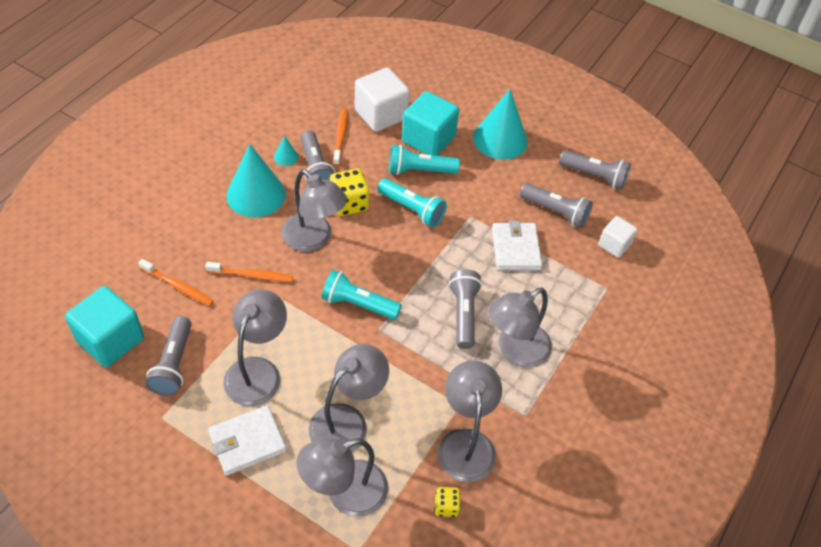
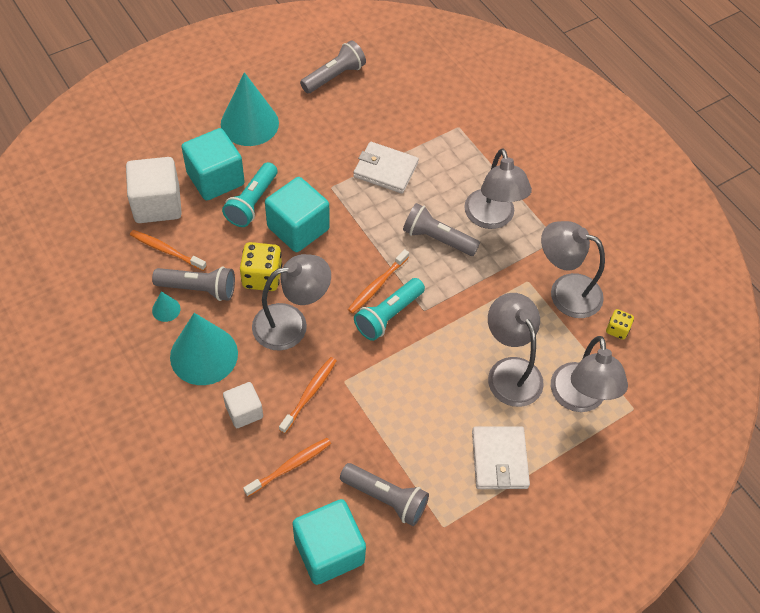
camera: 65 degrees left, 5 degrees up
grey lamp [223,289,287,406] -> none
turquoise flashlight [377,178,447,227] -> turquoise cube [265,177,329,252]
grey flashlight [520,183,593,228] -> none
white cube [598,216,638,258] -> white cube moved to [223,382,263,428]
none -> orange toothbrush [348,249,409,314]

